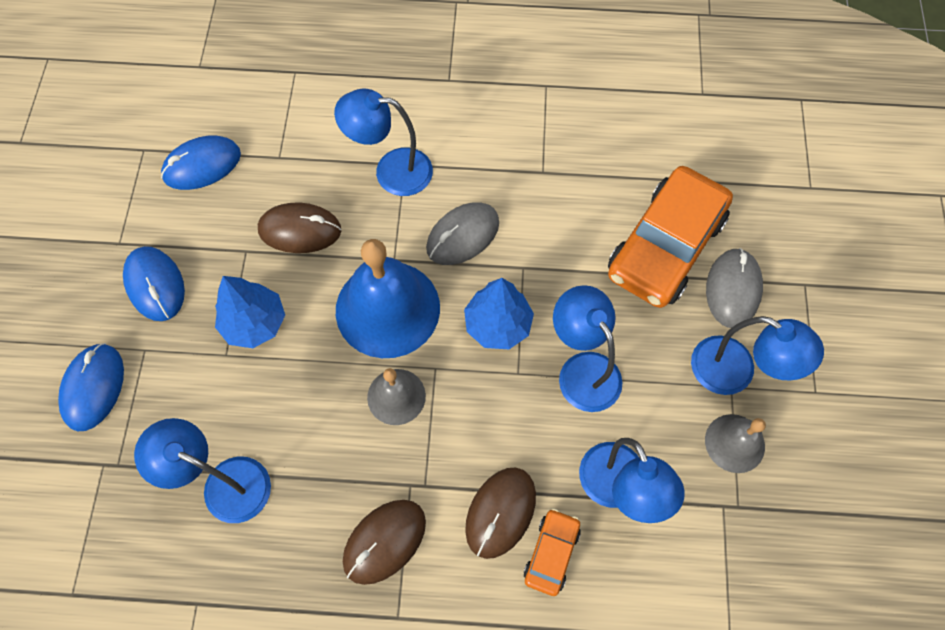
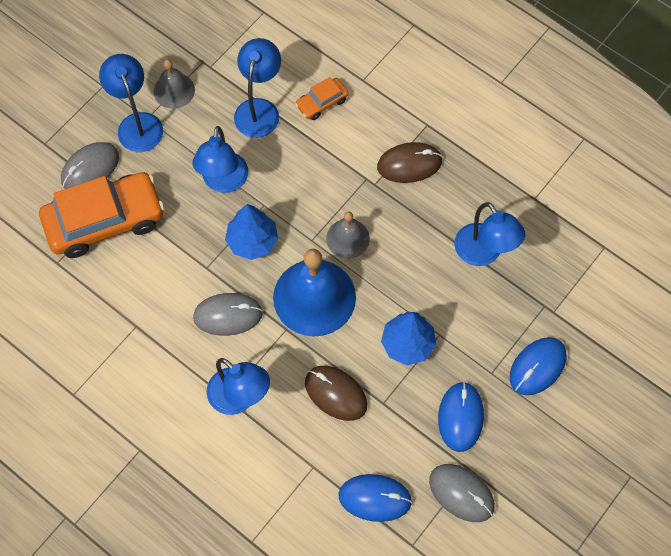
camera: 145 degrees left, 0 degrees up
brown mouse [465,467,536,559] -> none
none -> grey mouse [429,464,495,522]

